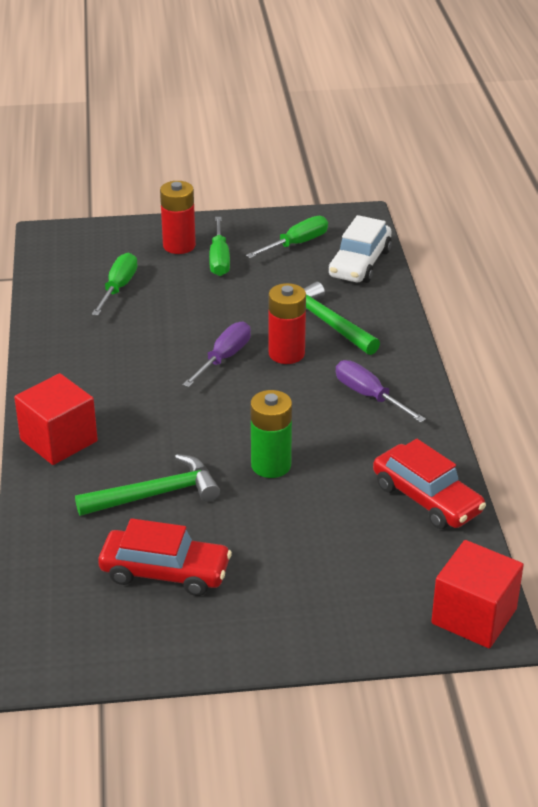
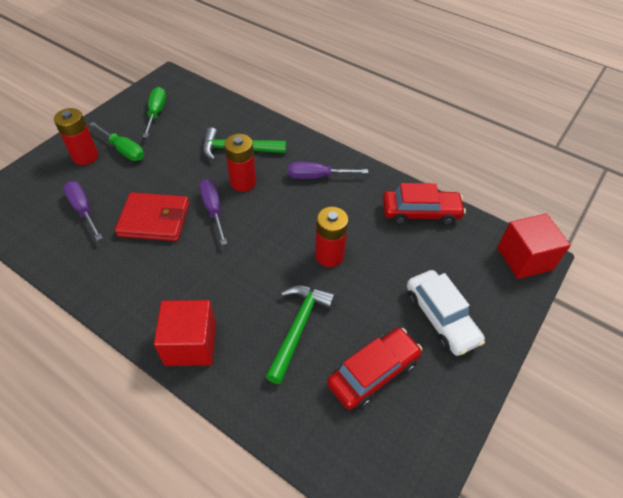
camera: 50 degrees left, 15 degrees up
green screwdriver [92,253,138,316] -> purple screwdriver [63,181,103,241]
green battery [250,390,292,478] -> red battery [315,207,348,267]
white car [328,215,392,283] -> white car moved to [407,270,485,356]
none -> red wallet [115,192,189,241]

